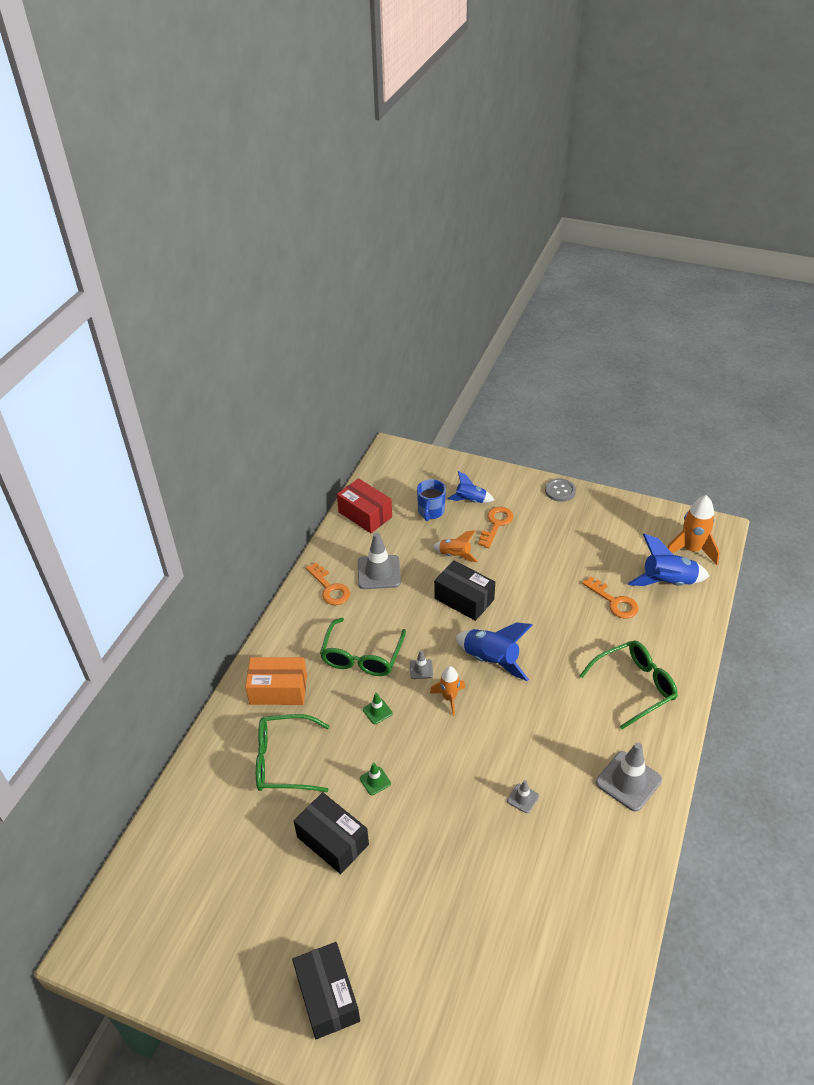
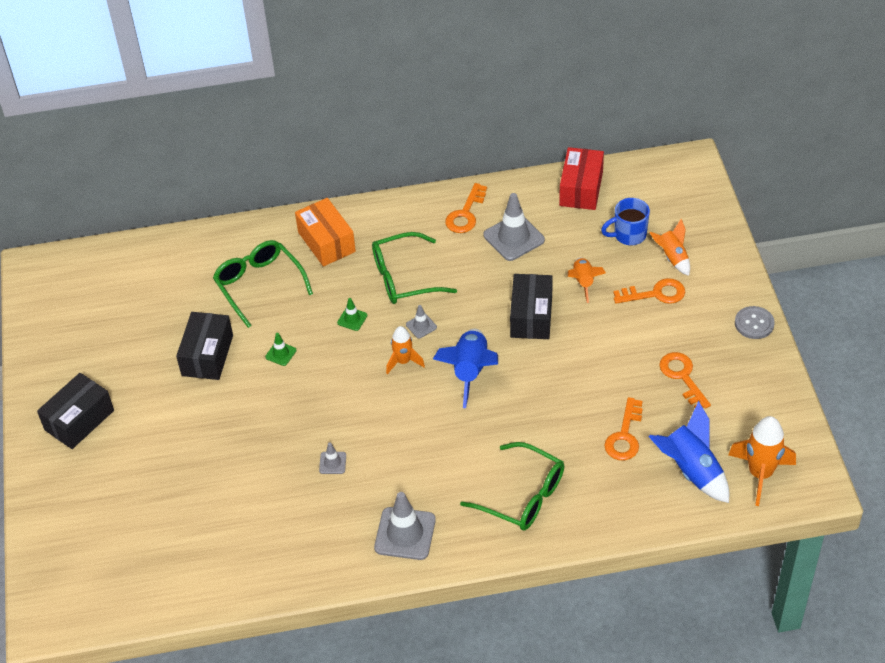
camera: 60 degrees right, 5 degrees up
blue rocket [447,471,494,503] -> orange rocket [649,219,690,276]
none -> orange key [659,352,711,408]

